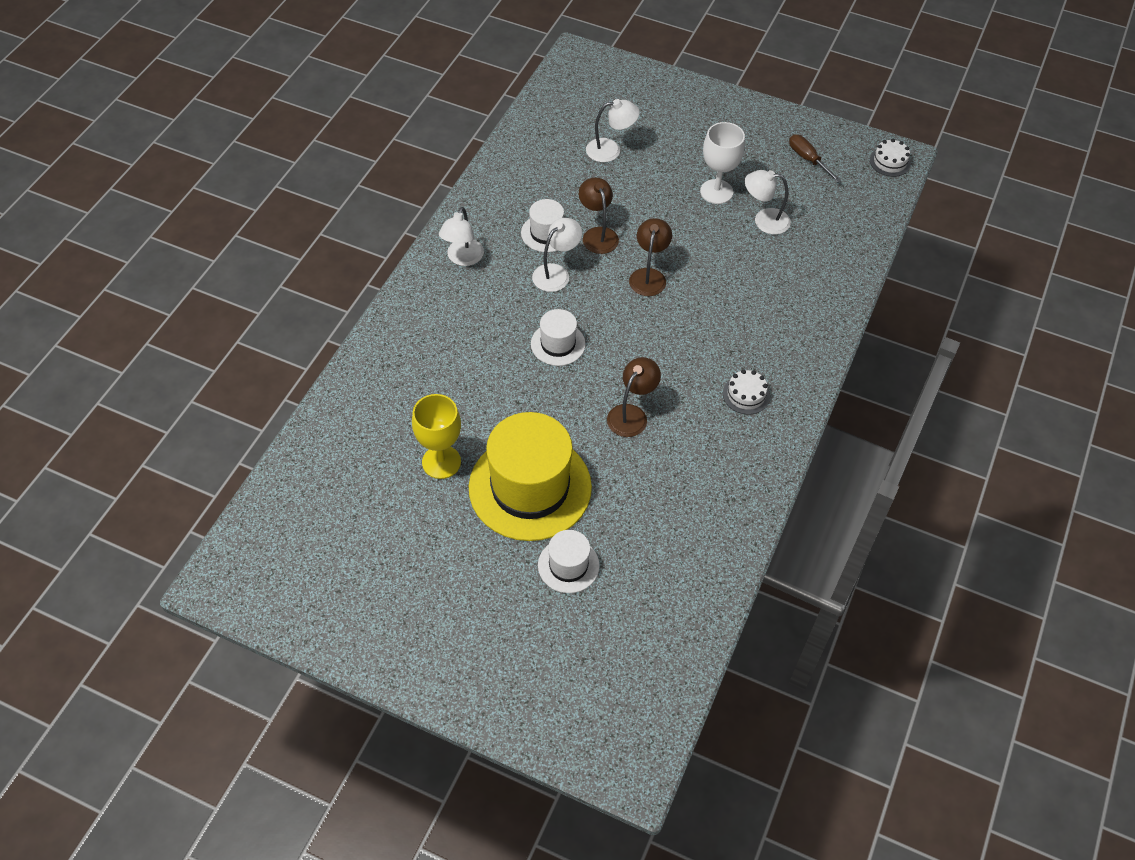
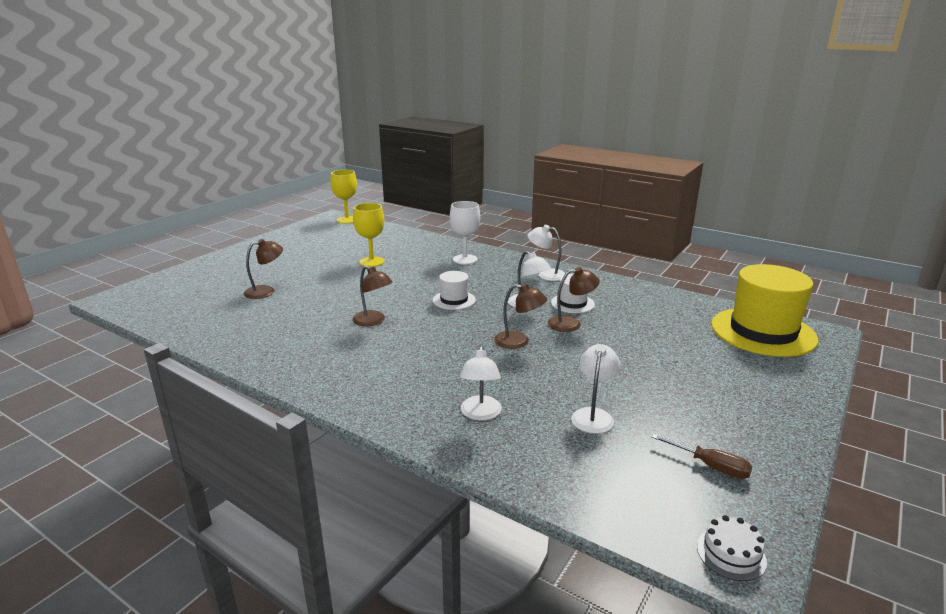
camera: 100 degrees right, 30 degrees down
yellow hat [469,412,592,541] -> yellow hat moved to [711,264,818,357]
white hat [538,530,600,593] -> brown lamp [244,239,283,299]
white lamp [586,99,640,162] -> white lamp moved to [460,345,502,421]
white goblet [700,122,745,204] -> white goblet moved to [450,201,480,264]
white cake [723,370,770,414] -> none
brown screwdriver [789,134,841,183] -> brown screwdriver turned 60 degrees clockwise [651,434,753,479]
none -> yellow goblet [330,170,357,224]

